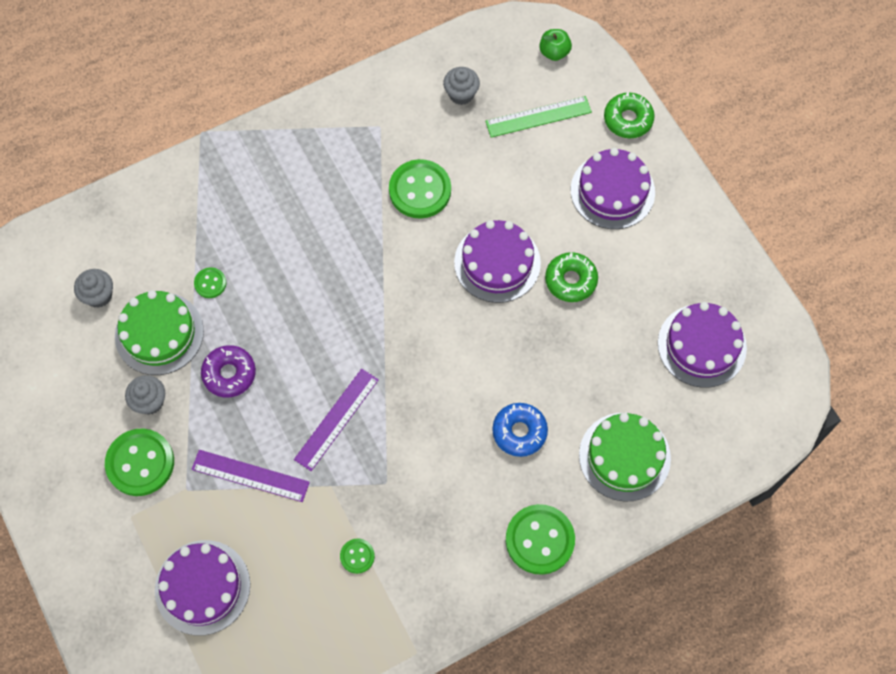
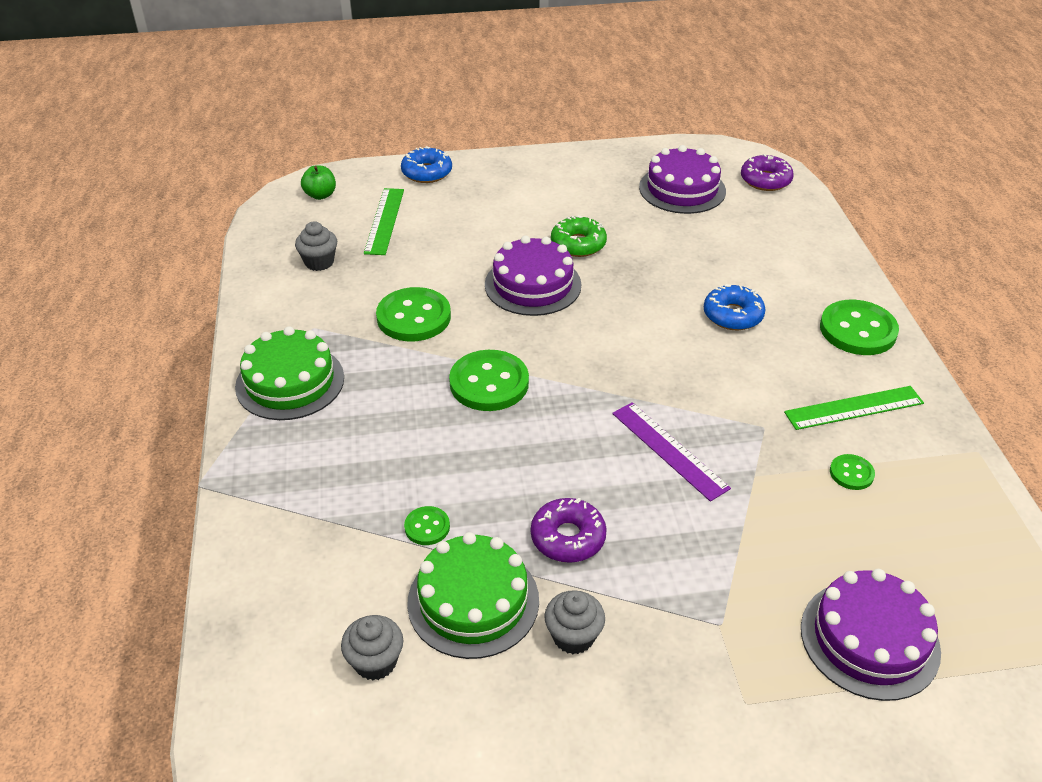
camera: 70 degrees left, 25 degrees down
green button [105,428,174,496] -> green button moved to [449,350,529,411]
purple ruler [192,450,310,502] -> none
purple cake [571,148,655,229] -> none
green cake [579,413,671,501] -> green cake moved to [235,326,344,420]
green donut [604,92,655,138] -> blue donut [401,146,452,183]
none -> purple donut [741,154,794,191]
none -> green ruler [784,386,924,430]

